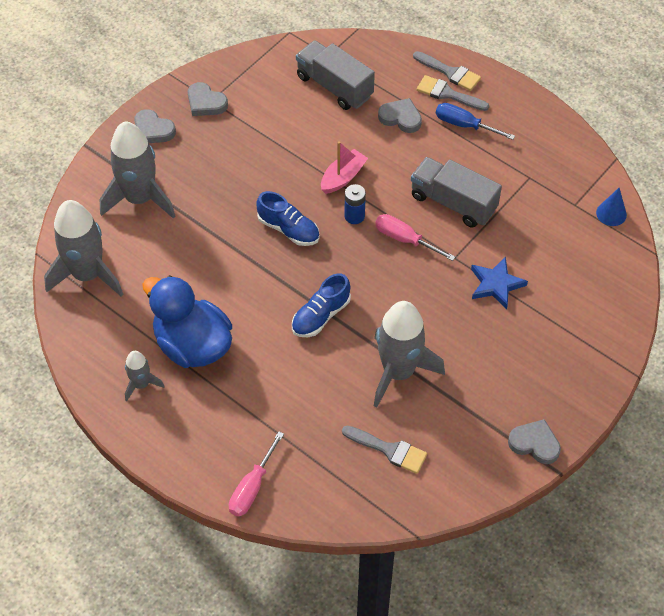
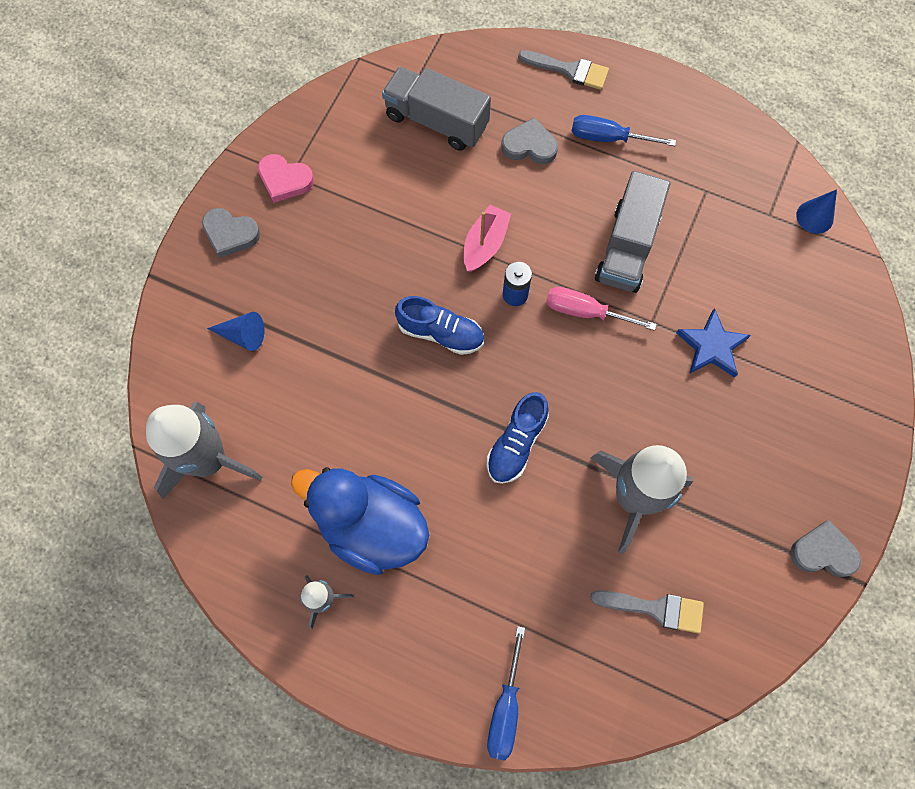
camera: 15 degrees left, 15 degrees up
grey rocket [100,121,175,219] -> blue cone [207,312,264,351]
grey heart [188,82,228,116] -> pink heart [258,154,314,203]
pink screwdriver [229,431,284,516] -> blue screwdriver [487,626,525,761]
grey truck [411,157,502,228] -> grey truck turned 90 degrees counterclockwise [595,171,670,293]
grey brush [417,75,489,111] -> none

